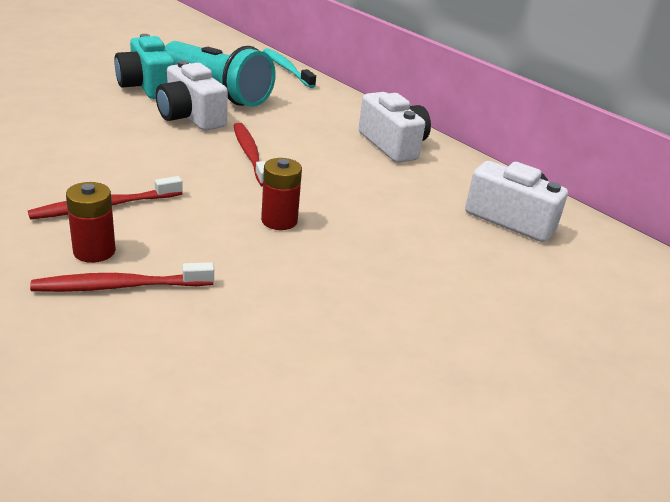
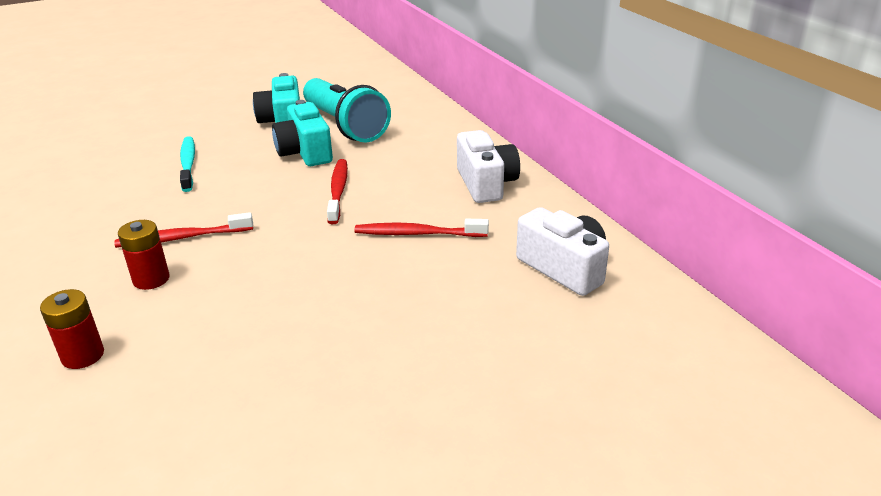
camera: 20 degrees right, 0 degrees up
red toothbrush [30,262,214,292] -> red toothbrush moved to [354,219,489,237]
white camera [156,60,228,131] -> turquoise camera [272,100,333,166]
red battery [261,158,302,230] -> red battery moved to [40,289,104,369]
turquoise toothbrush [263,48,316,88] -> turquoise toothbrush moved to [180,136,195,192]

